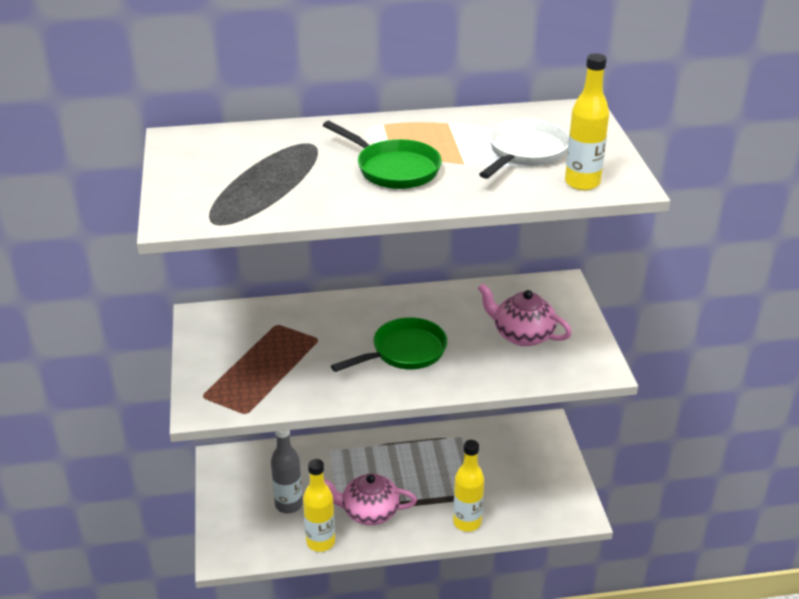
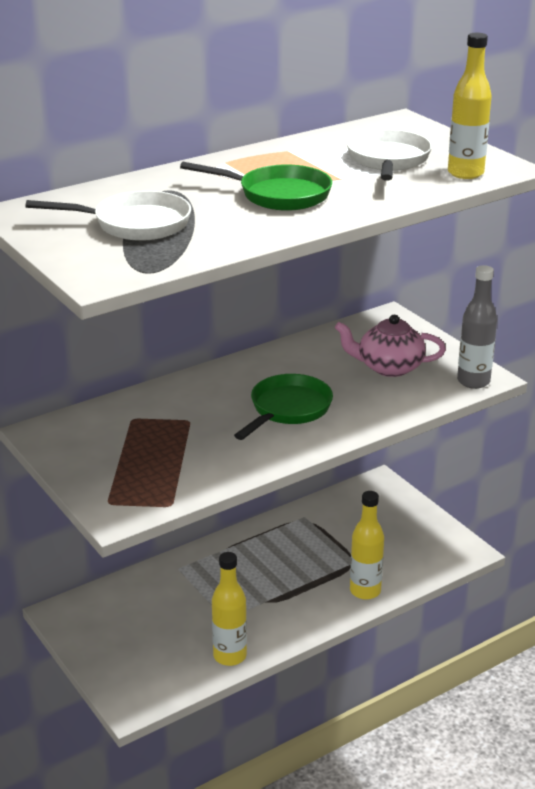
camera: 25 degrees left, 5 degrees down
grey bottle [271,430,303,513] -> grey bottle moved to [457,265,497,389]
pink teapot [324,474,417,525] -> none
none -> white pan [26,191,191,241]

